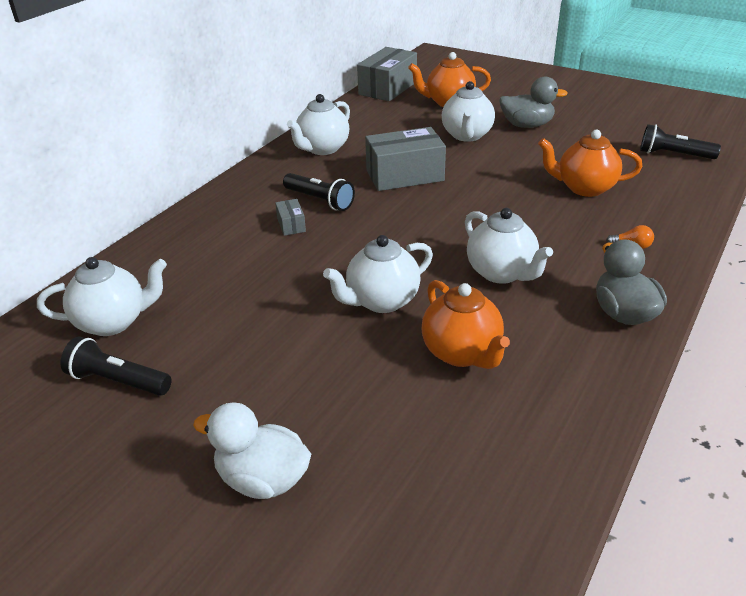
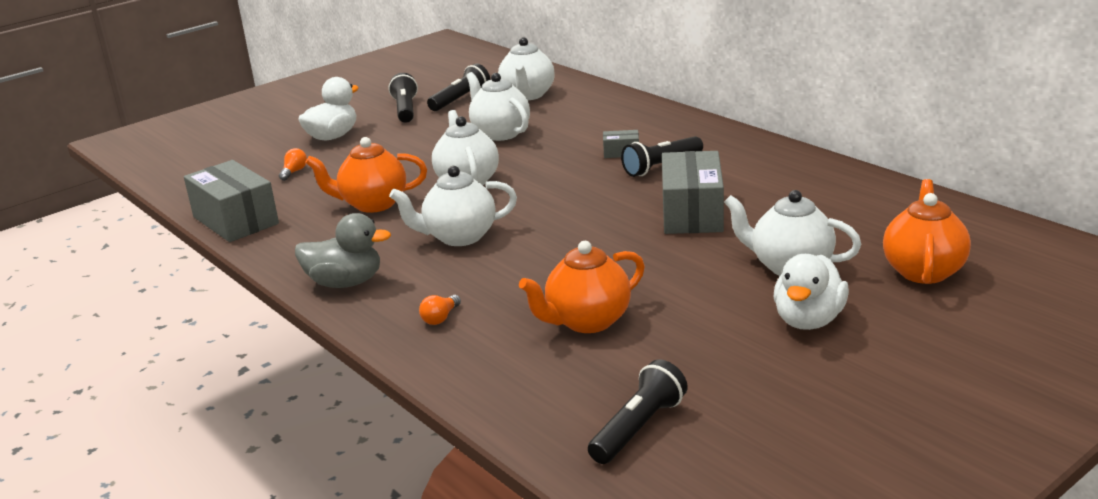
camera: 110 degrees right, 10 degrees down
white teapot [287,94,350,155] -> white teapot moved to [466,72,530,141]
grey box [357,47,417,101] -> grey box moved to [184,160,279,242]
grey duck [499,77,568,128] -> white duck [774,254,849,330]
orange teapot [538,130,643,197] -> orange teapot turned 150 degrees counterclockwise [519,241,645,333]
none -> orange light bulb [279,148,307,181]
none -> black flashlight [388,73,418,123]

